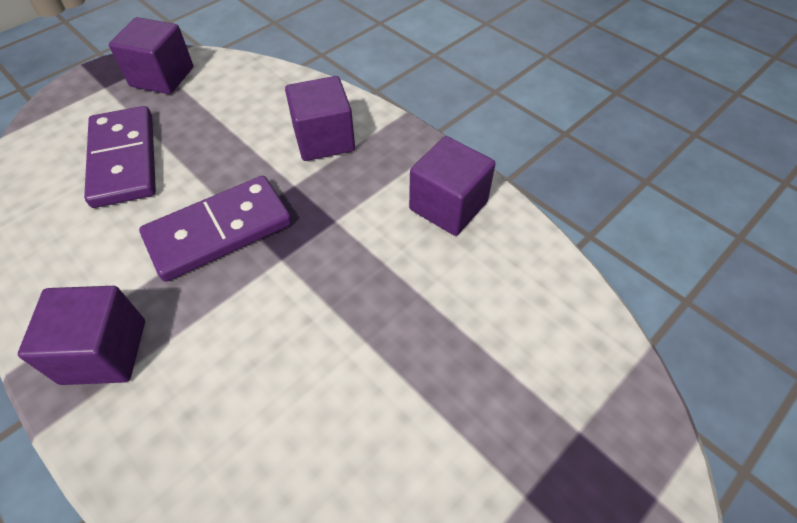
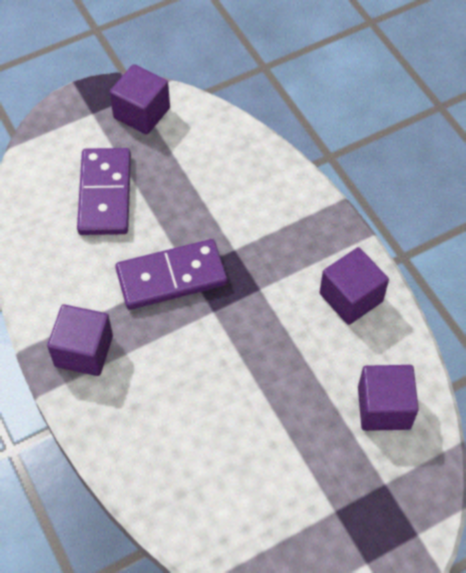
camera: 15 degrees right, 5 degrees up
purple cube [285,76,355,161] -> purple cube moved to [358,365,419,431]

